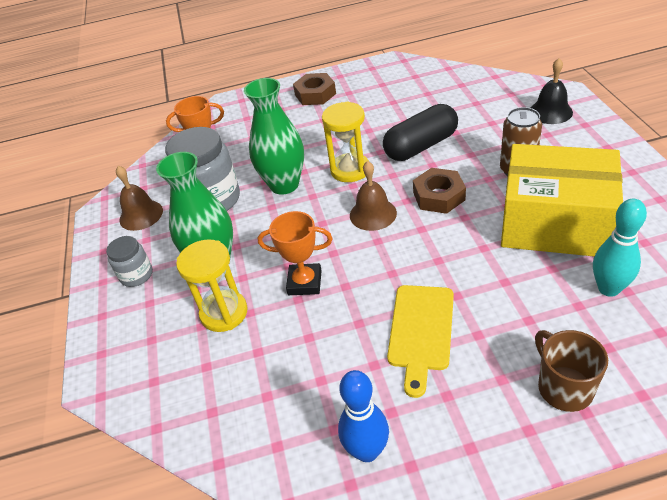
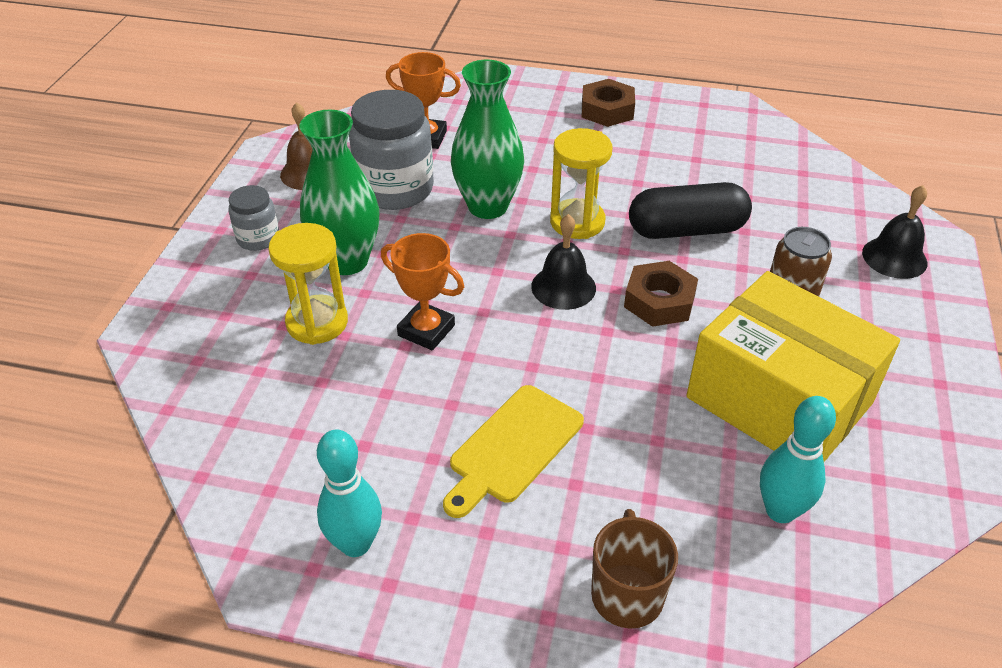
camera: 20 degrees right, 0 degrees up
blue bowling pin [338,370,389,462] -> turquoise bowling pin [317,430,382,557]
brown bell [350,161,397,231] -> black bell [531,214,596,310]

